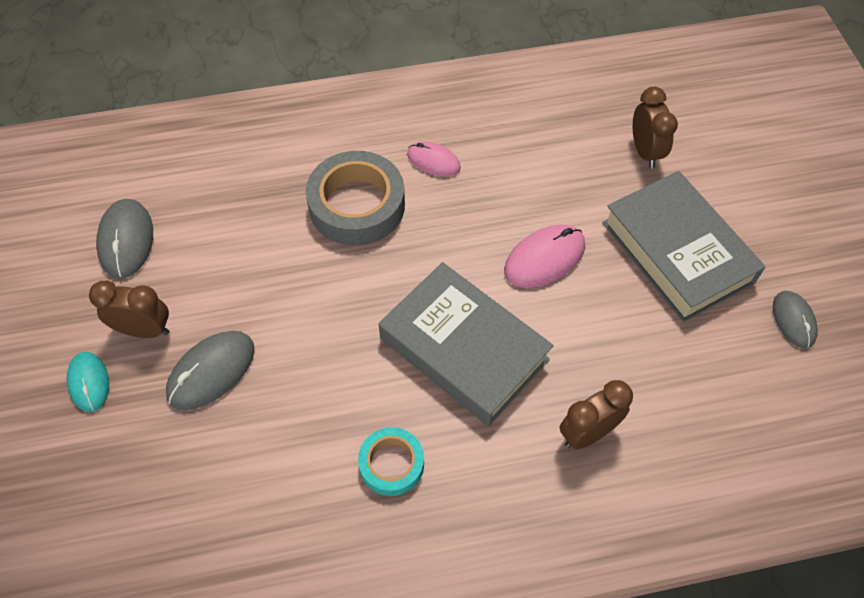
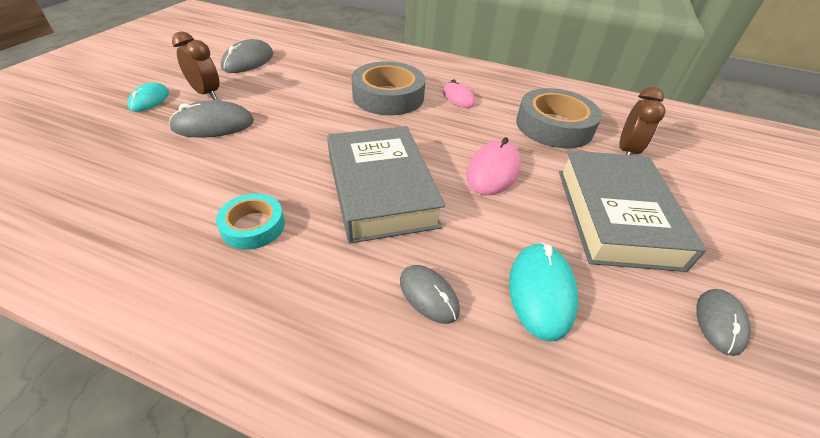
camera: 30 degrees right, 15 degrees down
pink mouse [504,225,585,288] -> pink mouse turned 60 degrees counterclockwise [466,137,521,195]
brown clock [560,380,633,449] -> grey mouse [400,265,460,324]
none -> turquoise mouse [509,243,578,341]
none -> grey tape [516,88,602,149]

